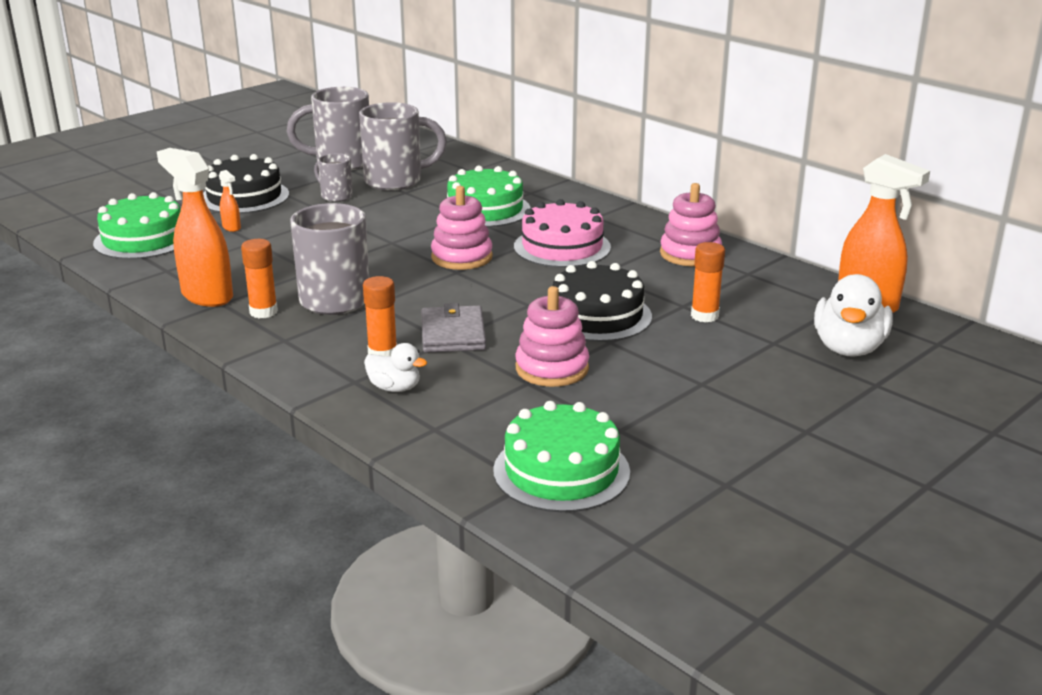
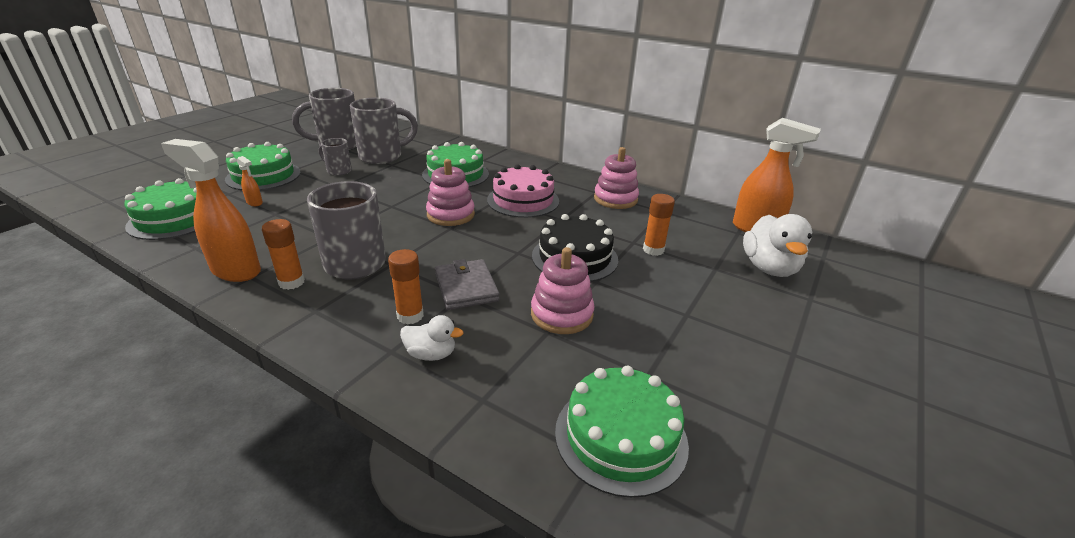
camera: 15 degrees left, 5 degrees up
black cake [203,154,289,214] -> green cake [225,142,301,190]

